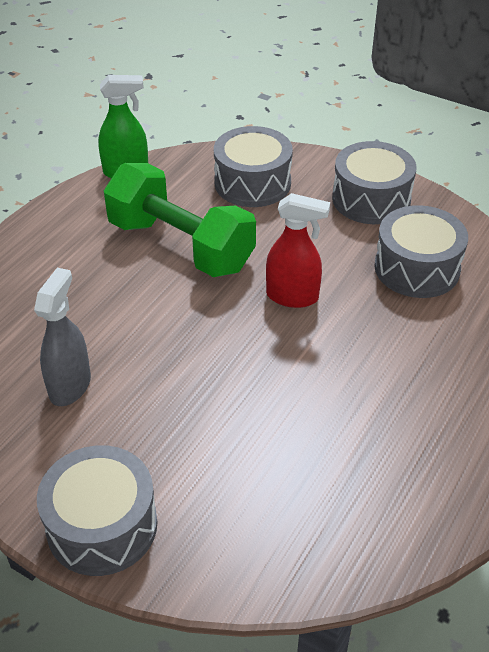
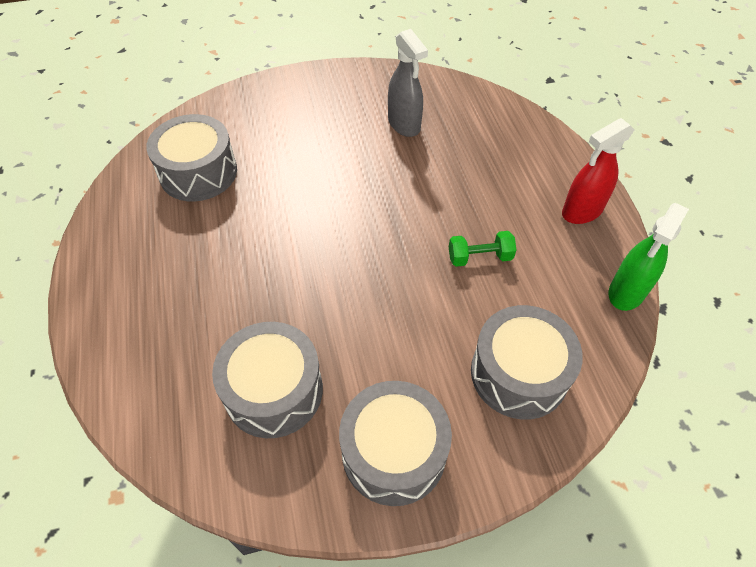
camera: 135 degrees right, 10 degrees up
grey drum [37,445,157,576] -> grey drum moved to [146,114,237,201]
green dumbbell [104,163,256,277] -> green dumbbell [449,231,516,267], size x0.41
red spray bottle [266,193,330,308] -> red spray bottle moved to [562,118,634,224]

